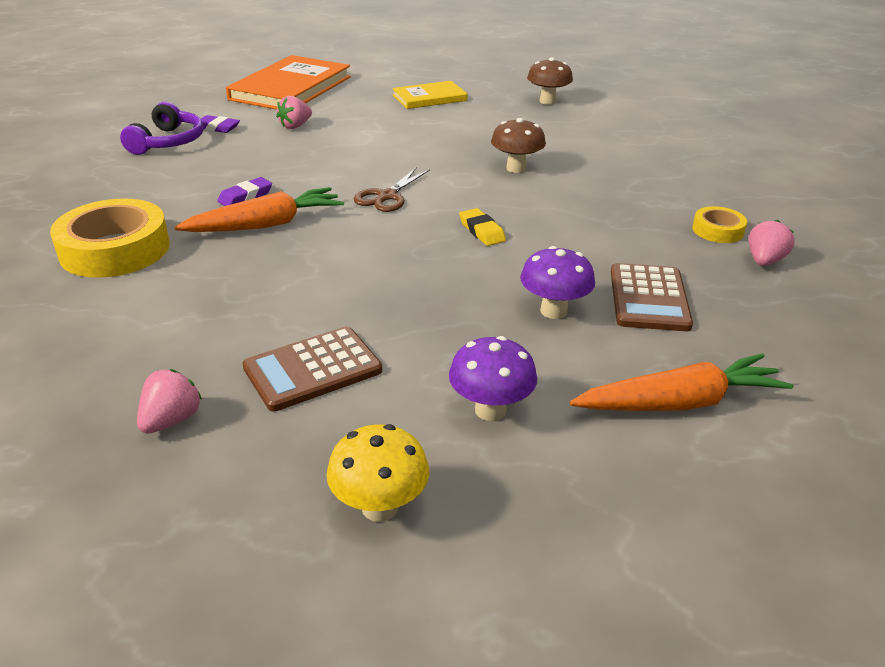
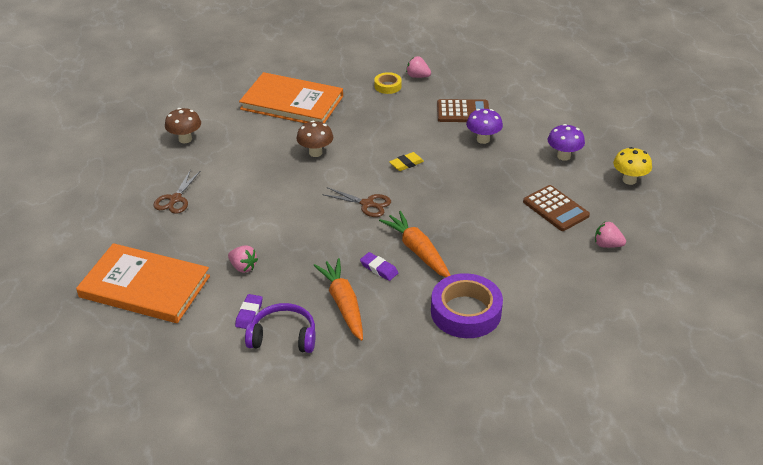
camera: 95 degrees left, 5 degrees up
yellow tape [50,198,170,278] -> purple tape [431,273,503,338]
yellow book [392,81,467,109] -> brown scissors [153,169,200,214]
orange carrot [570,353,793,411] -> orange carrot moved to [313,258,363,341]
none -> orange book [239,72,343,123]

